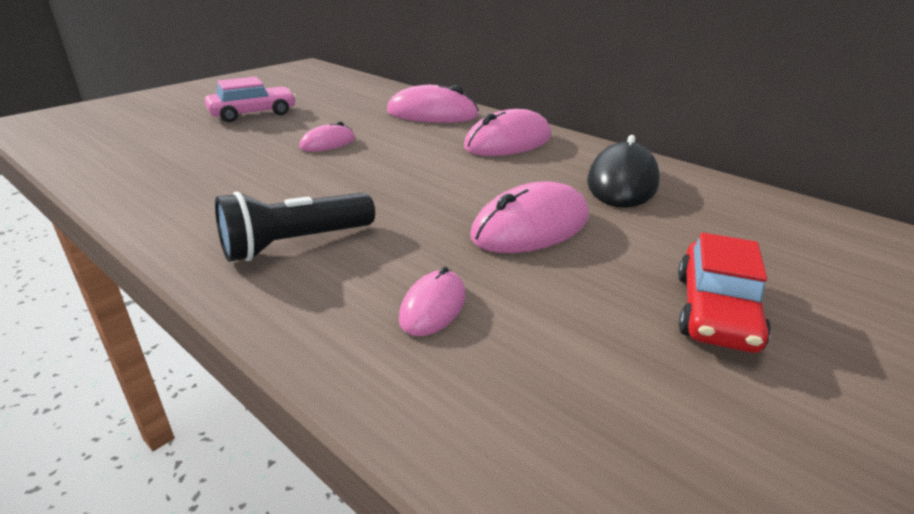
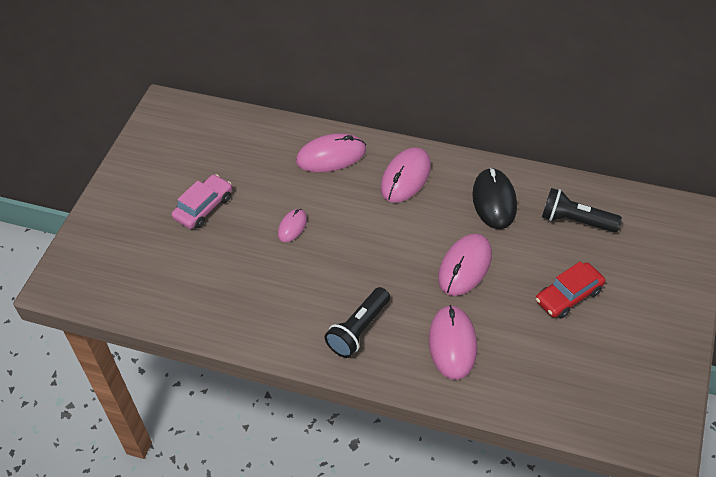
camera: 20 degrees left, 20 degrees up
pink mouse [399,266,466,336] -> pink mouse [429,305,477,380], size x1.78
red car [678,232,771,353] -> red car turned 60 degrees clockwise [536,261,605,318]
none -> black flashlight [542,188,622,233]

